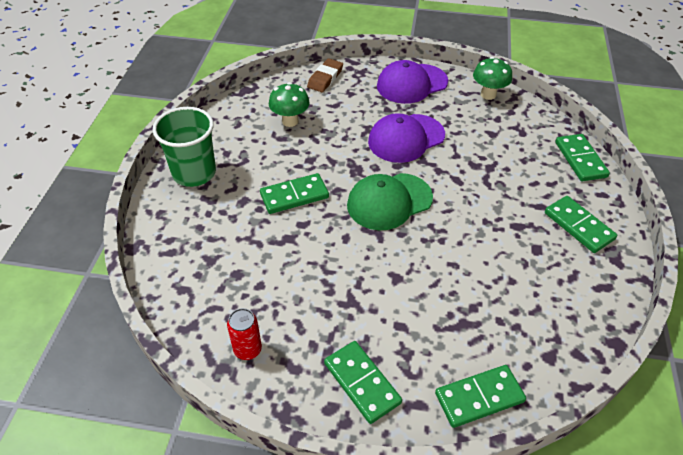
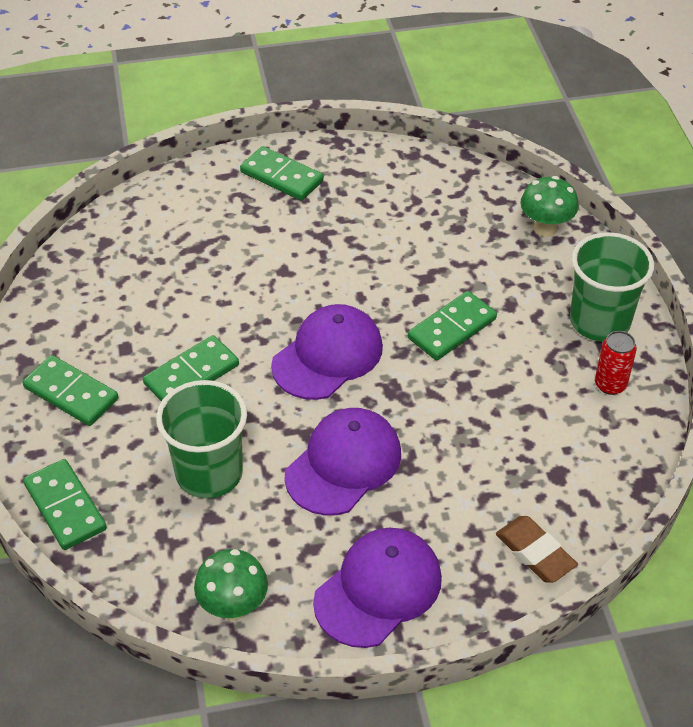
camera: 160 degrees right, 0 degrees up
red can [227,308,262,360] -> red can moved to [595,331,637,395]
green mushroom [269,82,310,127] -> green mushroom moved to [520,176,578,237]
brown eraser [307,58,343,92] -> brown eraser turned 45 degrees counterclockwise [496,516,578,583]
green cap [347,173,433,231] -> purple cap [271,304,383,400]
green domino [435,365,526,428] -> green domino moved to [143,335,239,402]
none -> green cup [156,380,247,499]

